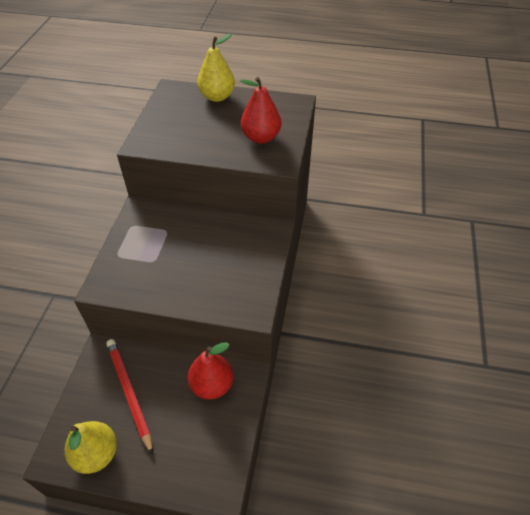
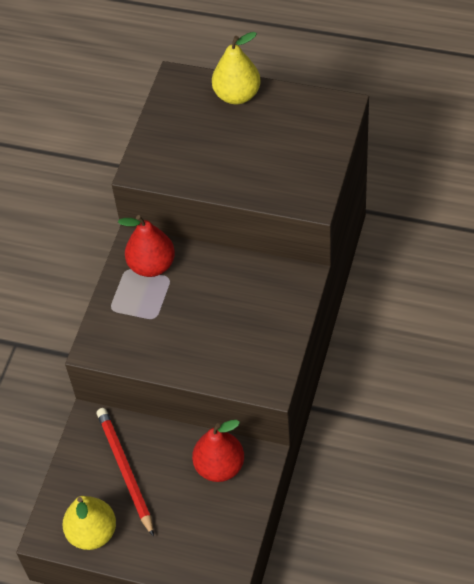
camera: 10 degrees right, 5 degrees up
red pear [240,77,281,144] -> red pear moved to [118,215,175,277]

